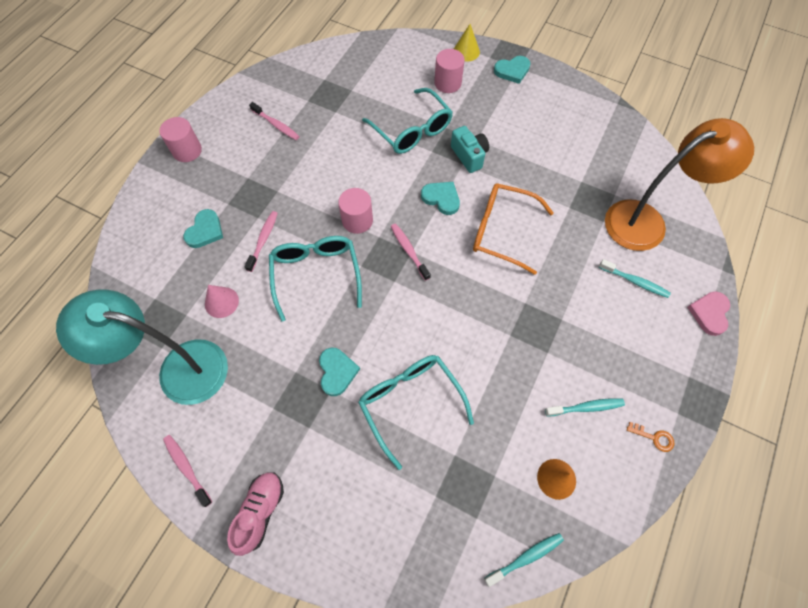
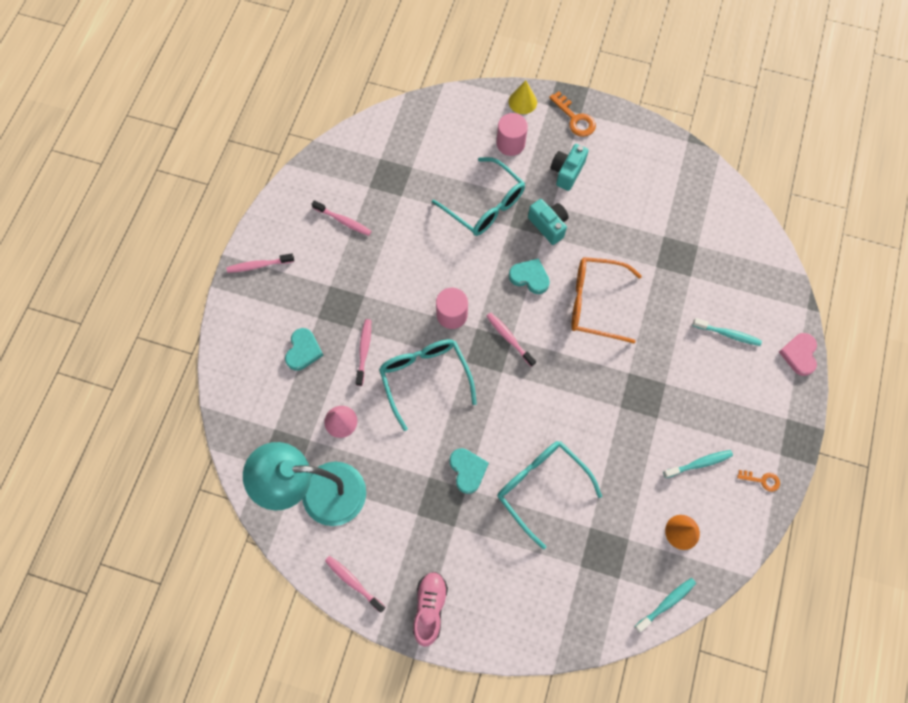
camera: 10 degrees left, 5 degrees up
pink cylinder [159,117,202,162] -> pink toothbrush [227,254,294,273]
turquoise heart [494,56,531,84] -> orange key [549,91,596,137]
orange lamp [605,118,754,251] -> none
none -> turquoise camera [551,144,588,191]

